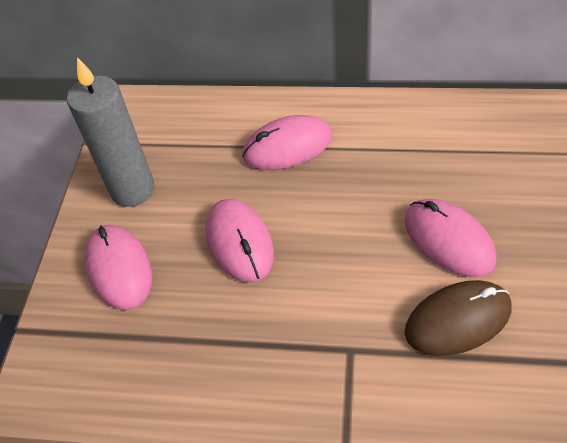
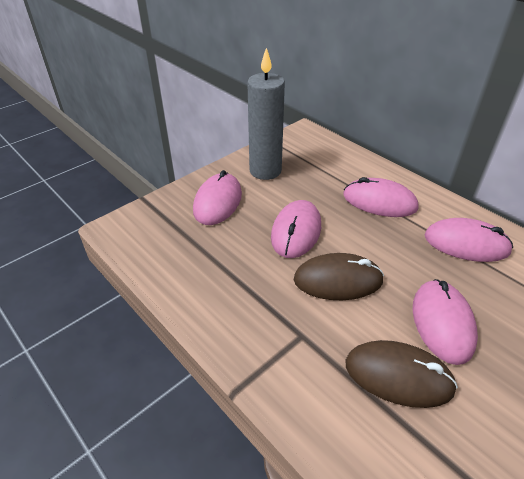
camera: 35 degrees right, 10 degrees down
none -> brown mouse [294,253,384,300]
none -> pink mouse [424,218,513,262]

